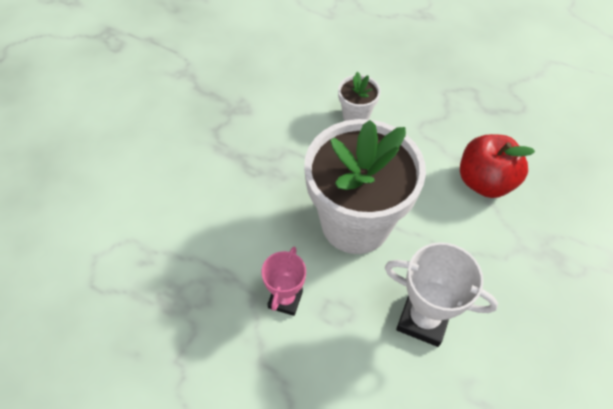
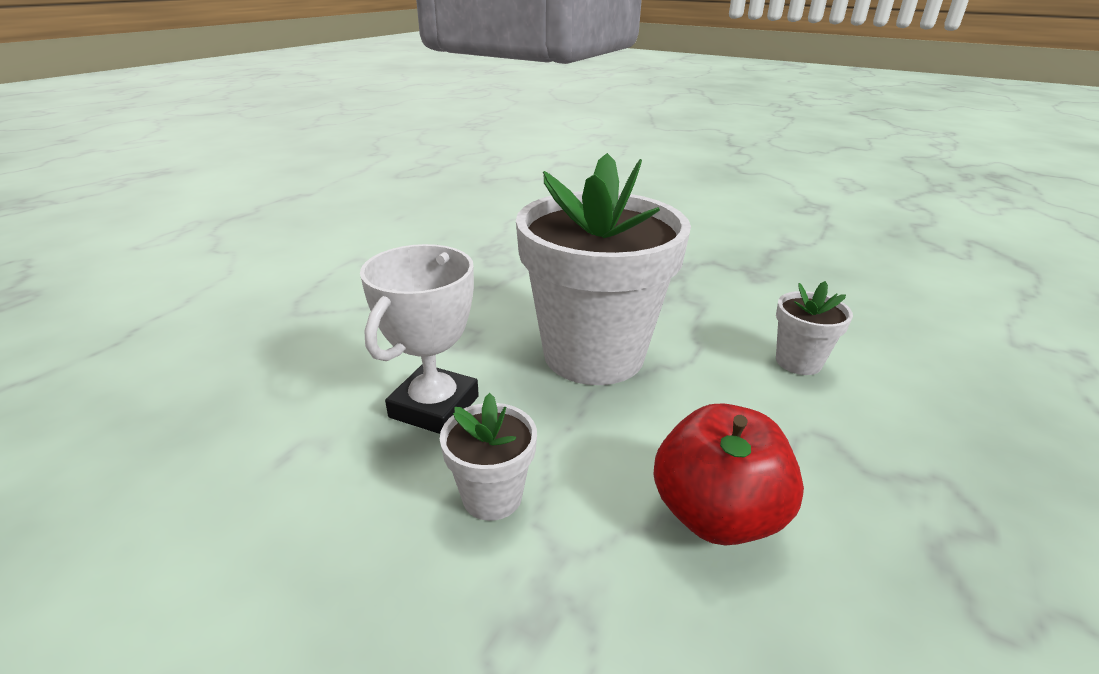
camera: 90 degrees right, 25 degrees down
pink trophy [262,247,306,316] -> none
none -> white flower pot [440,393,537,521]

